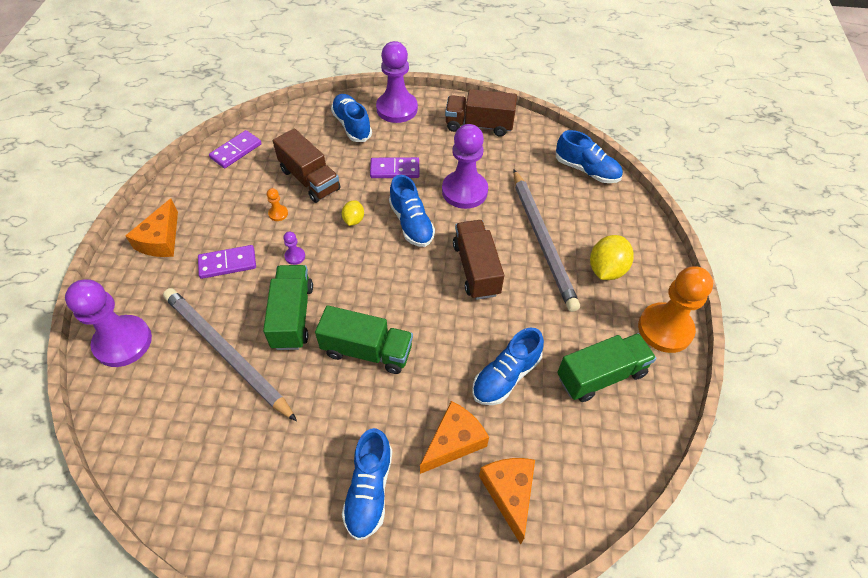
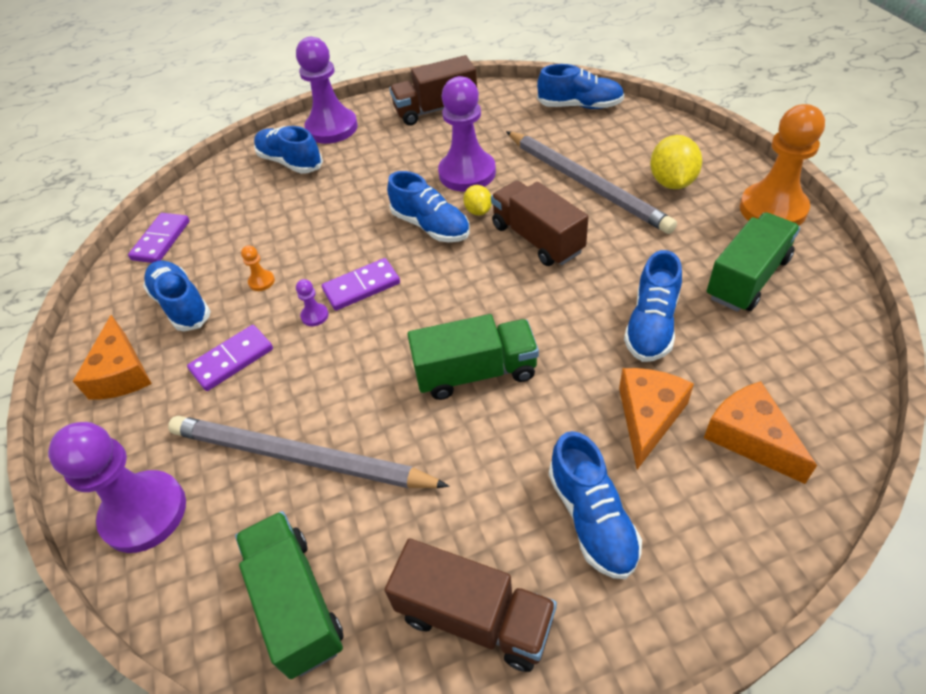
camera: 20 degrees left, 5 degrees down
green truck [263,265,313,350] -> green truck moved to [235,511,343,679]
brown truck [273,129,341,203] -> brown truck moved to [384,538,557,672]
yellow lemon [342,200,364,226] -> yellow lemon moved to [463,185,492,216]
purple domino [370,157,419,178] -> purple domino moved to [322,258,400,311]
none -> blue shoe [143,261,211,331]

